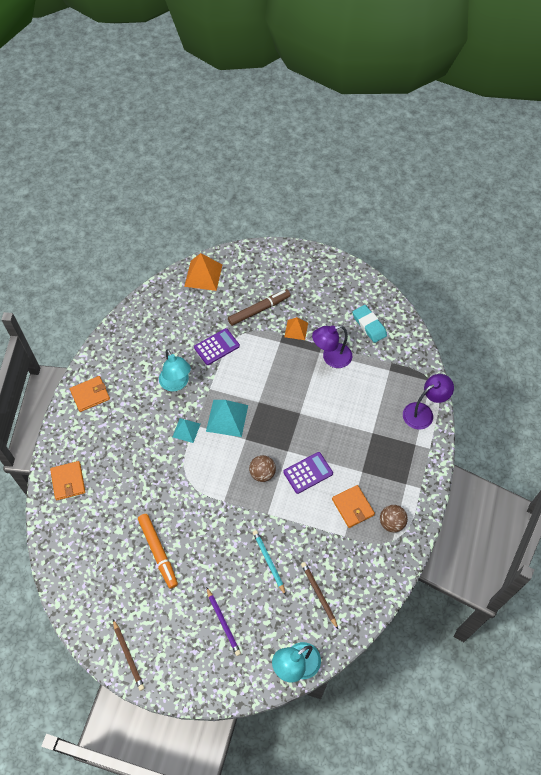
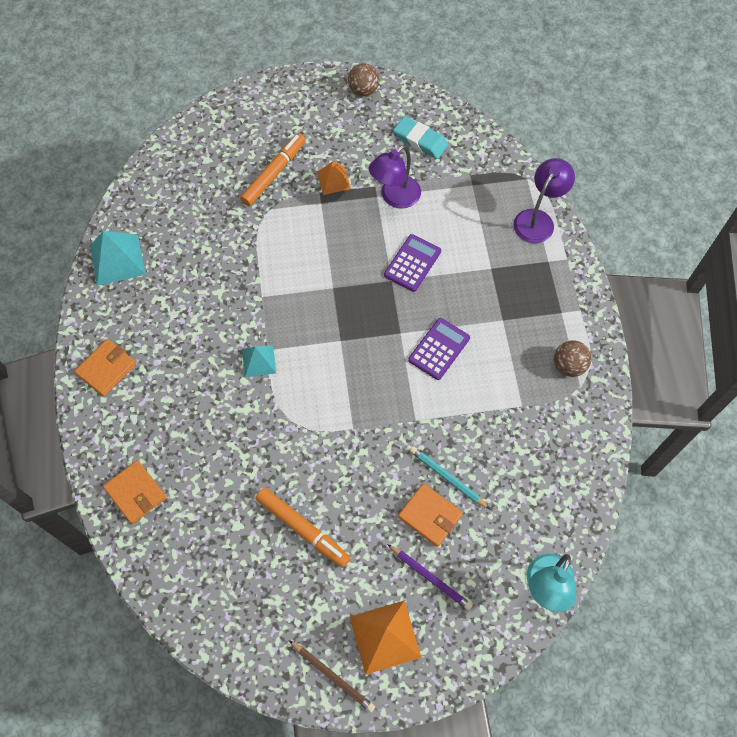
camera: 25 degrees left, 5 degrees up
turquoise lamp [159,349,191,391] -> none
orange pyramid [184,253,222,291] -> orange pyramid moved to [350,600,422,675]
purple calculator [194,328,240,365] -> purple calculator moved to [384,234,441,292]
turquoise pyramid [206,400,248,437] -> turquoise pyramid moved to [90,231,146,286]
brown marker [228,289,291,326] -> orange marker [240,133,306,206]
brown ball [249,455,276,482] -> brown ball moved to [348,63,379,96]
brown pencil [301,562,338,629] -> none
orange wallet [332,485,375,528] -> orange wallet moved to [398,483,463,547]

